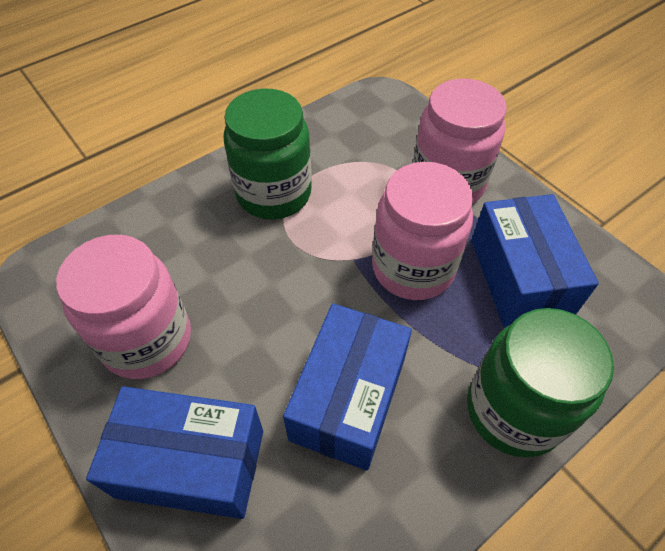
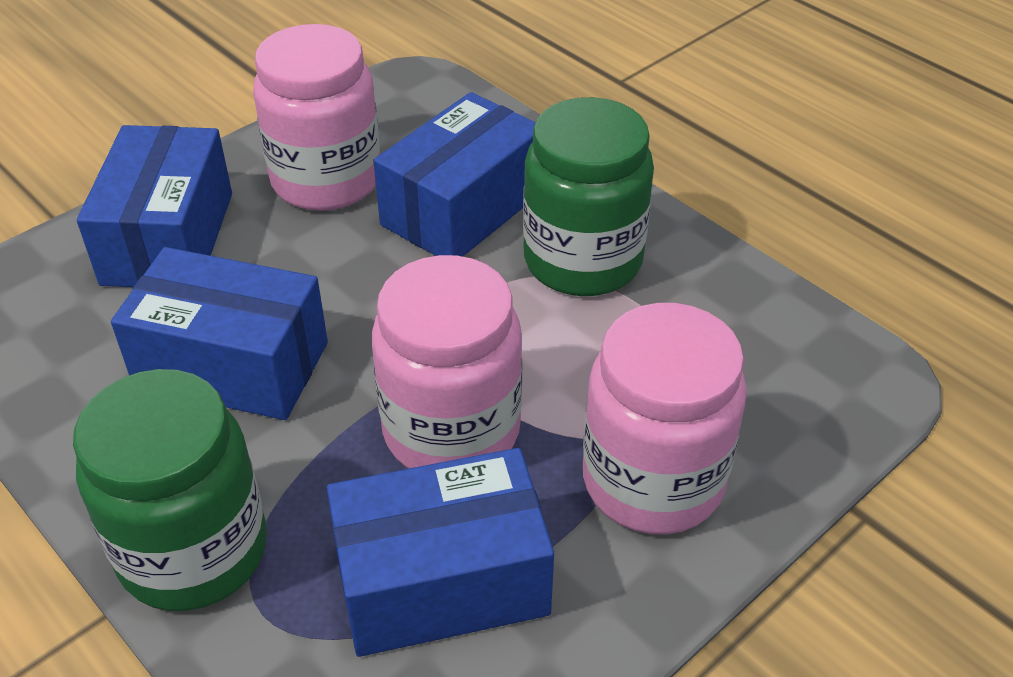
camera: 85 degrees right, 10 degrees down
none -> blue box [373,92,536,257]

